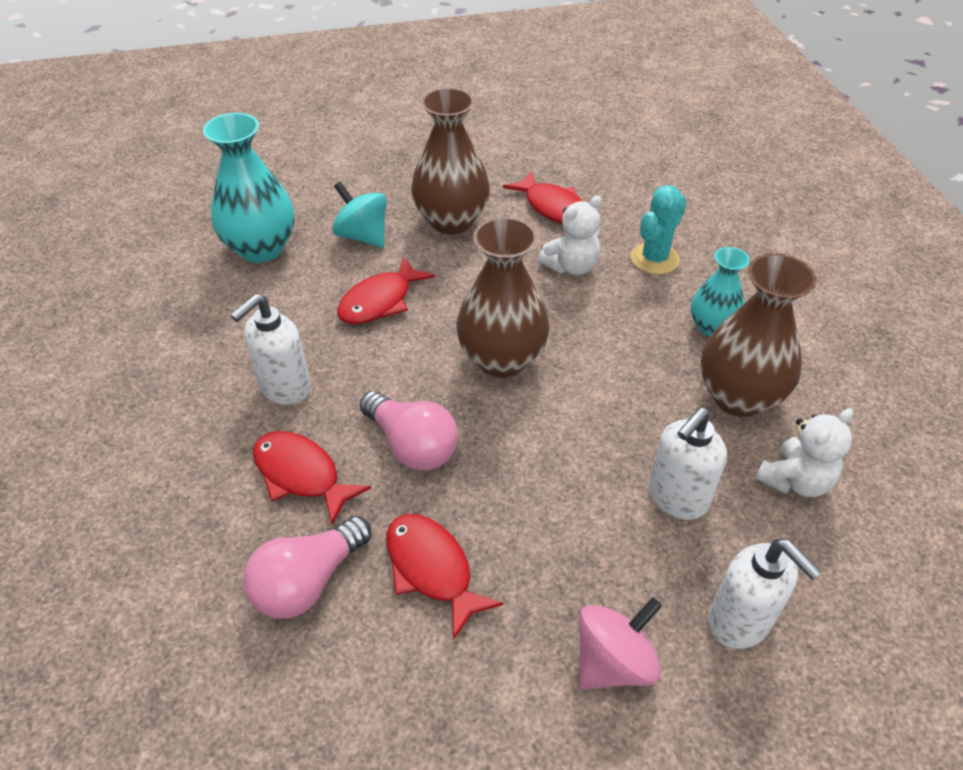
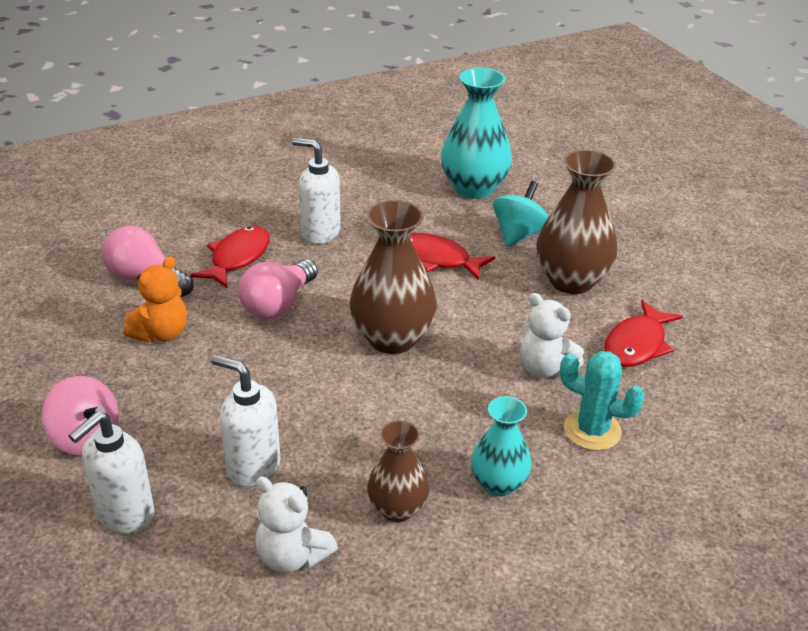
camera: 75 degrees right, 10 degrees down
red fish [386,514,504,639] -> orange teddy bear [124,256,187,343]
brown vase [700,253,817,417] -> brown vase [367,420,429,522], size x0.60

